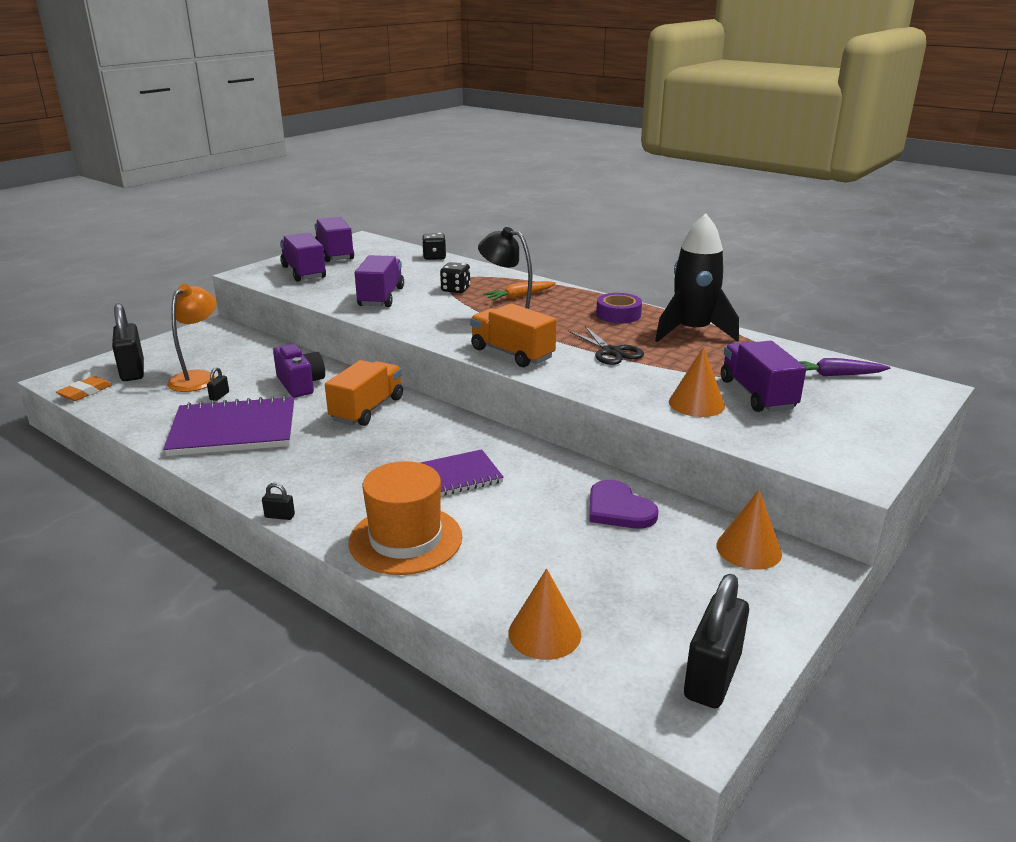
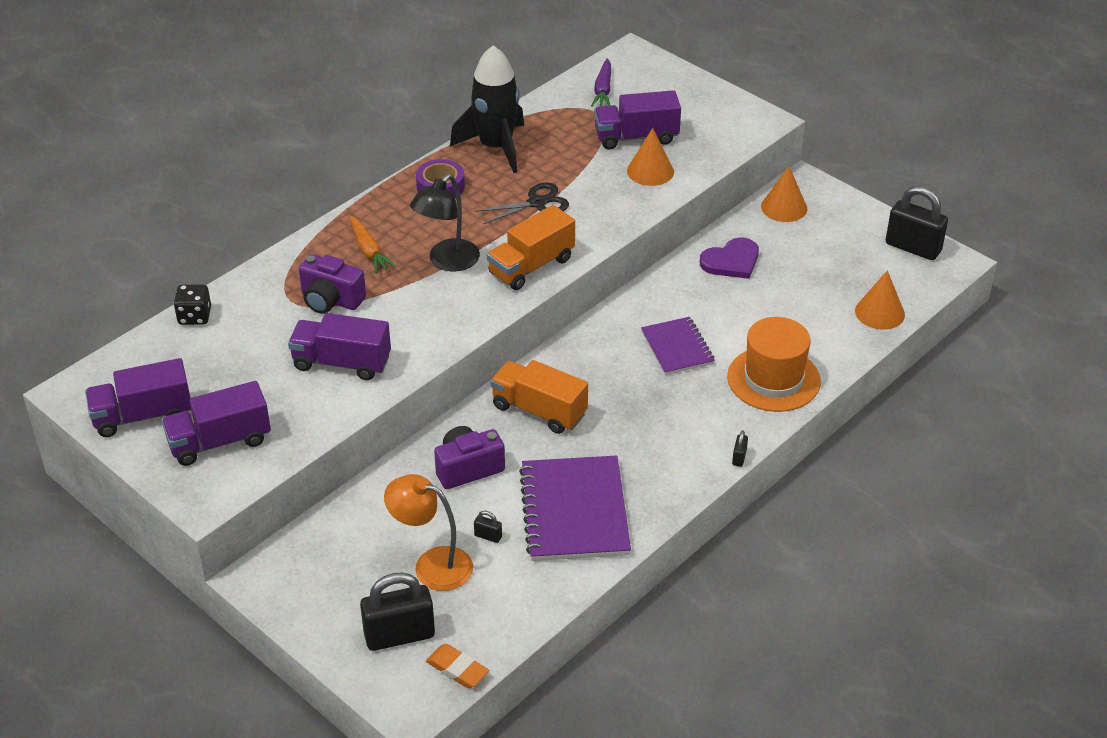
camera: 85 degrees left, 15 degrees up
black dice [440,262,470,293] -> purple camera [299,254,366,314]

